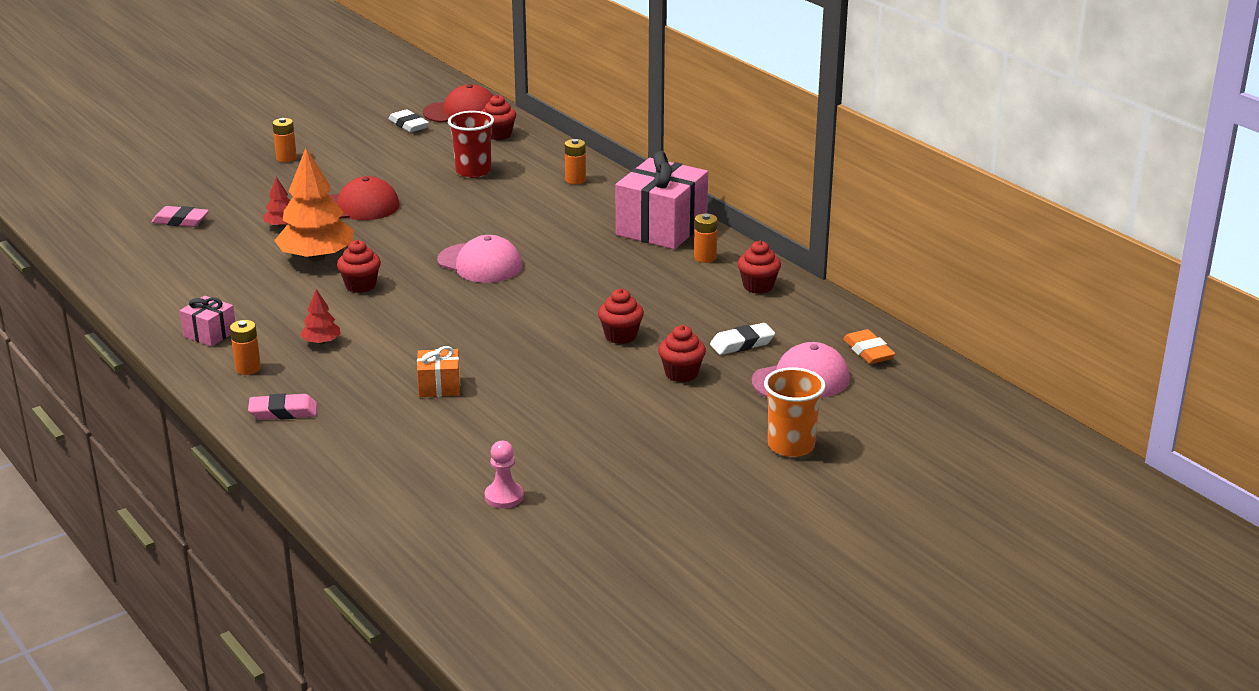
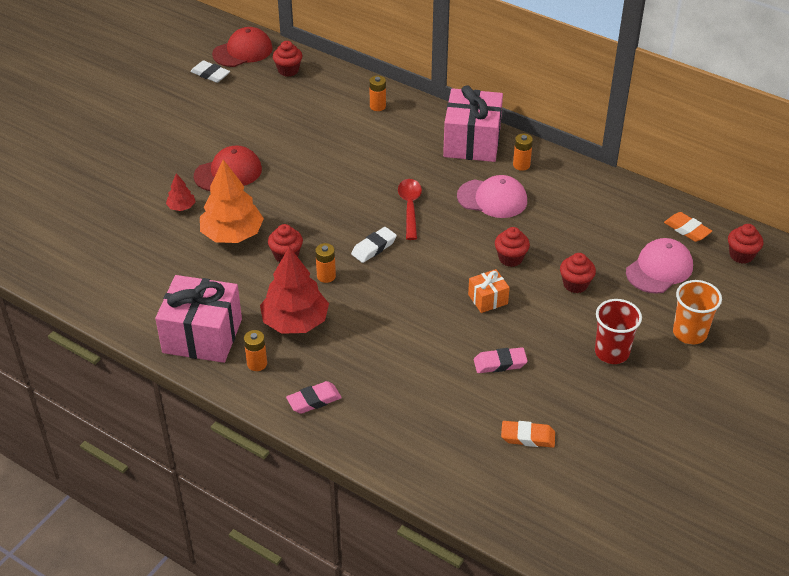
camera: 20 degrees left, 15 degrees up
pink eraser [151,206,209,227] -> pink eraser moved to [474,347,528,373]
pink gift [180,296,235,347] -> pink gift [155,275,242,363], size x2.07
orange battery [272,118,297,162] -> orange battery moved to [315,243,336,283]
red tree [300,289,341,344] -> red tree [260,247,329,334], size x2.13
orange gift [417,346,460,397] -> orange gift moved to [468,269,510,313]
pink cap [437,235,522,283] -> pink cap moved to [457,175,527,218]
red cup [448,111,494,178] -> red cup moved to [595,299,642,364]
pink pawn [485,441,524,508] -> orange eraser [501,421,555,448]
white eraser [710,323,775,355] -> white eraser moved to [351,227,397,263]
red cupcake [738,241,781,294] -> red cupcake moved to [728,224,763,264]
none -> red spoon [398,179,422,240]

